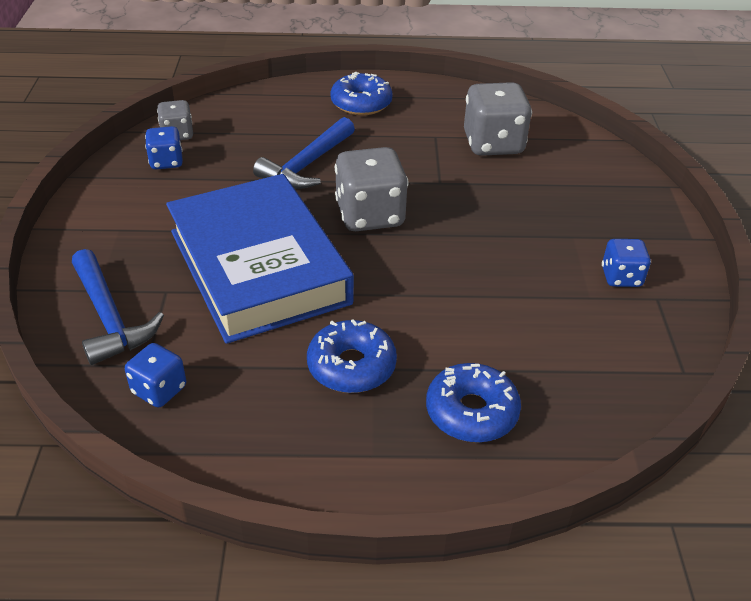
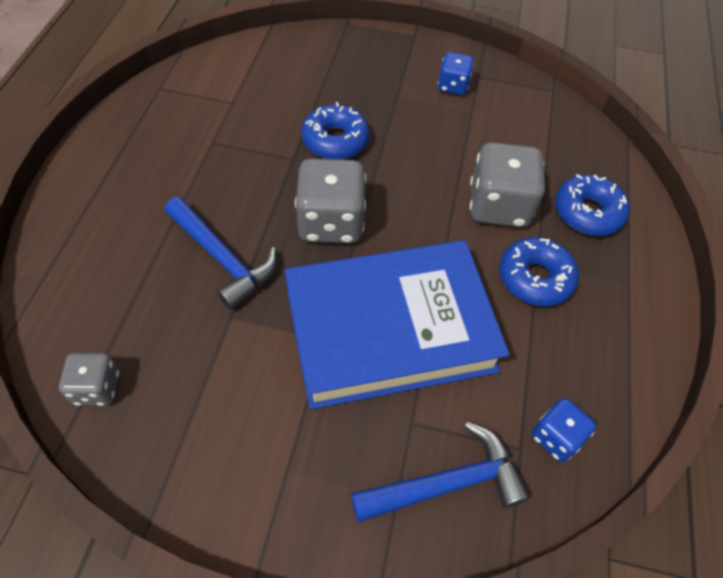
camera: 80 degrees left, 15 degrees up
blue dice [145,126,183,170] -> none
blue donut [330,71,393,116] -> blue donut moved to [301,102,370,160]
grey dice [464,82,532,156] -> grey dice moved to [469,142,545,228]

